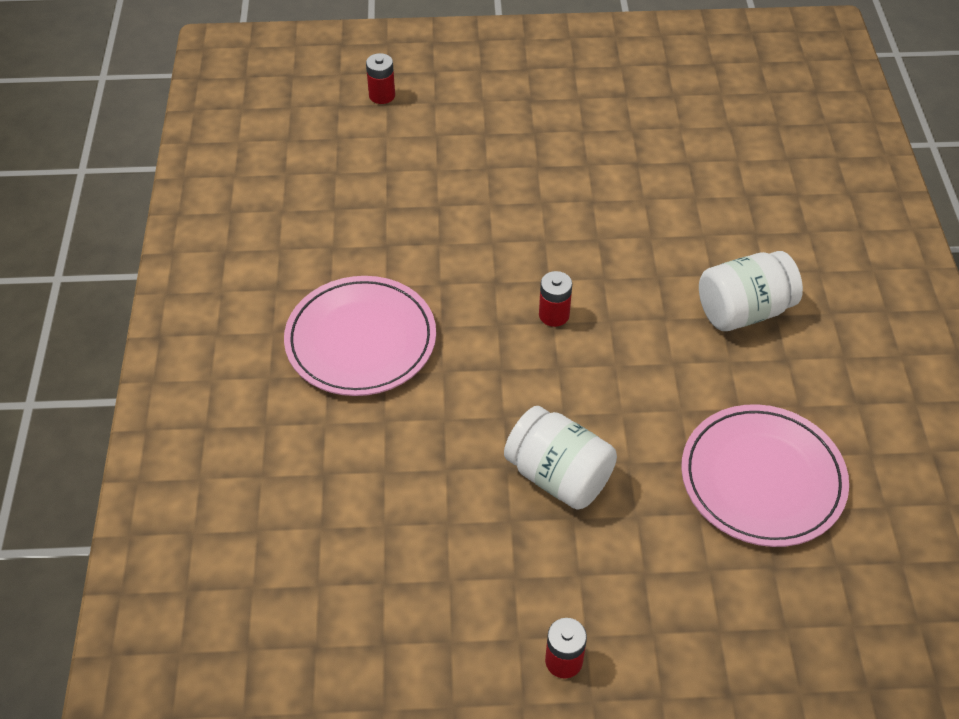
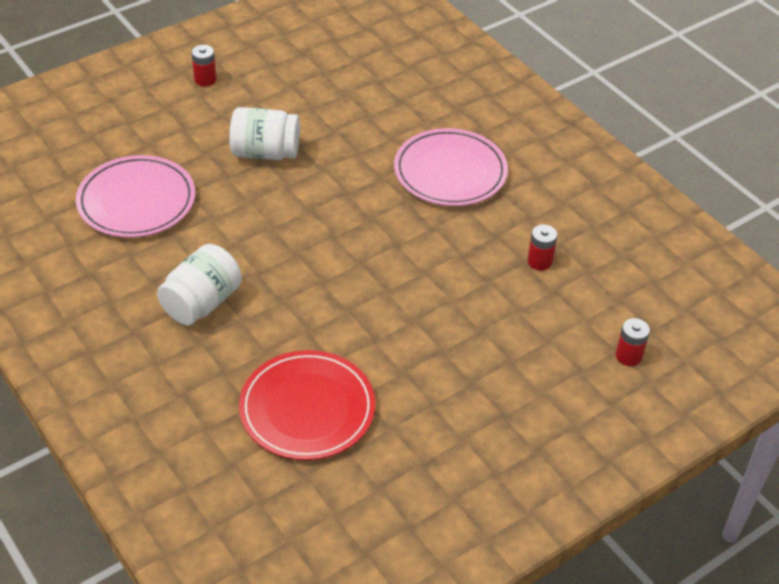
camera: 145 degrees right, 5 degrees down
red battery [539,271,572,327] -> red battery moved to [527,224,557,270]
none -> red plate [239,350,375,460]

